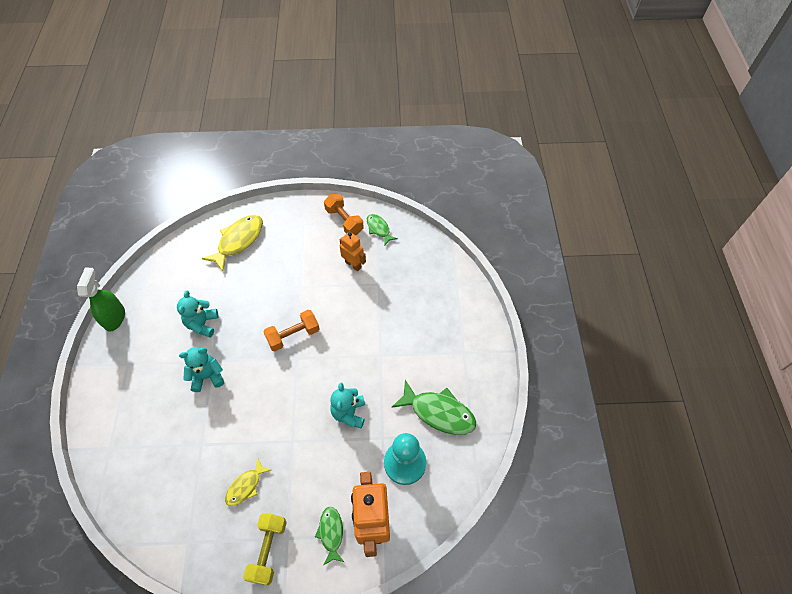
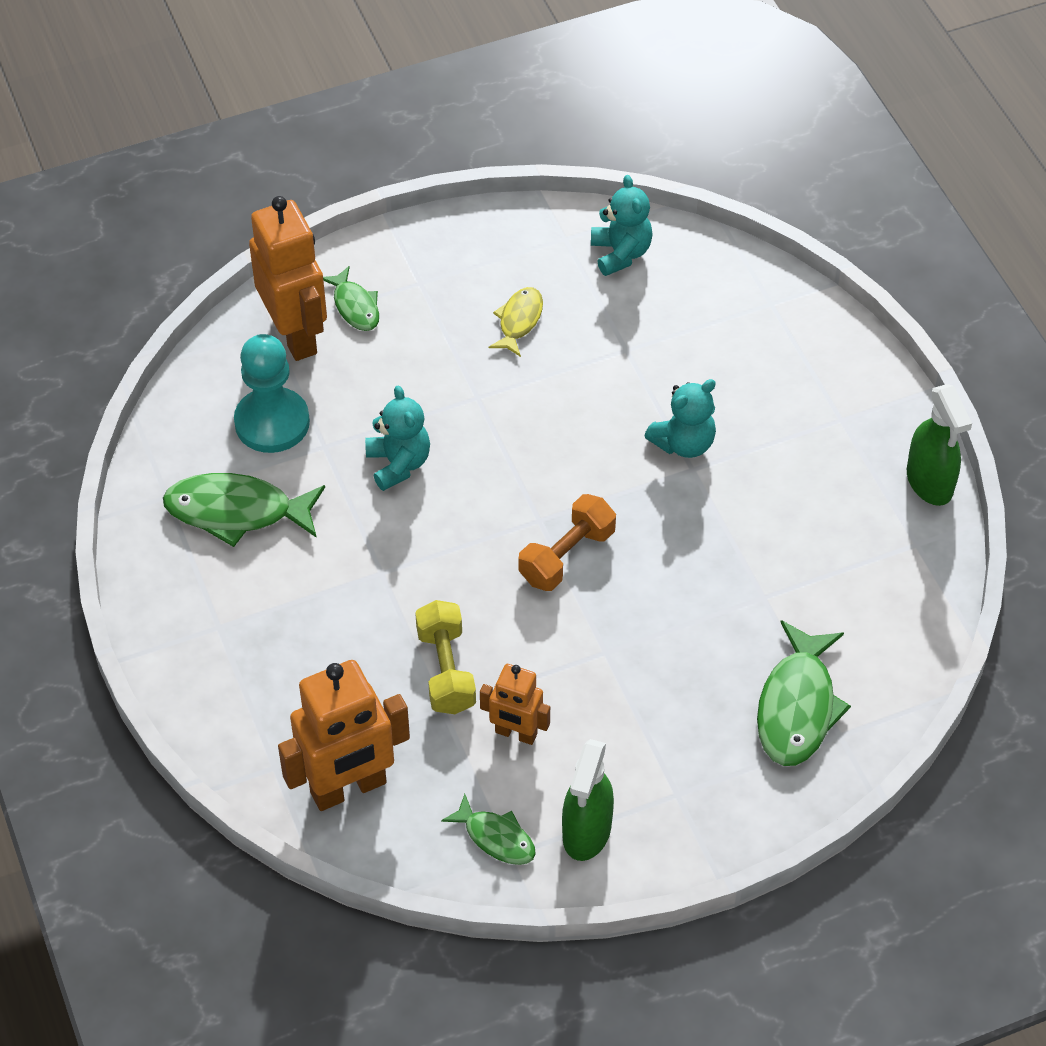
camera: 160 degrees right, 5 degrees down
turquoise teddy bear [177,290,218,338] -> turquoise teddy bear moved to [591,175,653,276]
yellow fish [201,215,263,272] -> green fish [757,620,851,766]
yellow dumbbell [243,513,287,586] -> yellow dumbbell moved to [415,600,476,714]
orange dumbbell [324,194,364,235] -> green spray bottle [562,739,614,861]
none -> orange robot [278,660,410,811]

